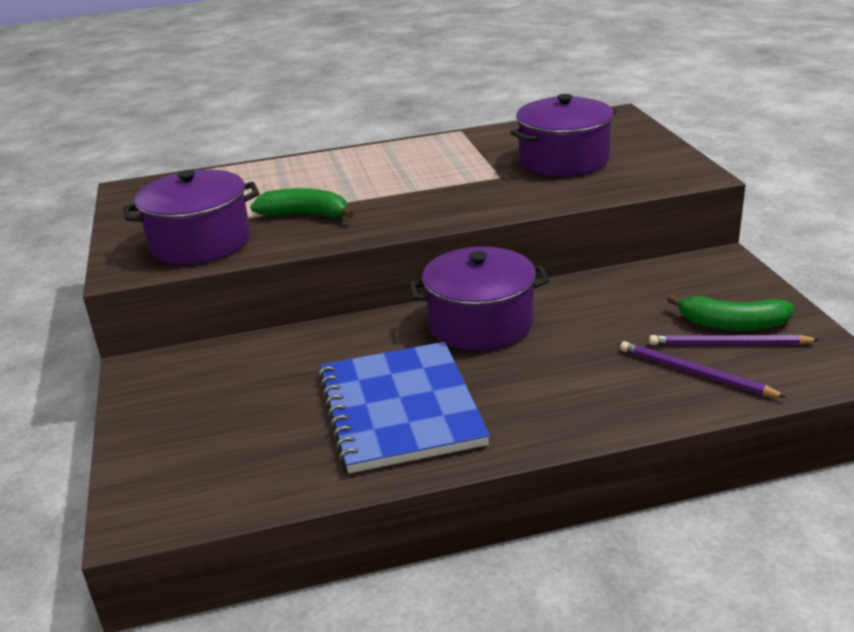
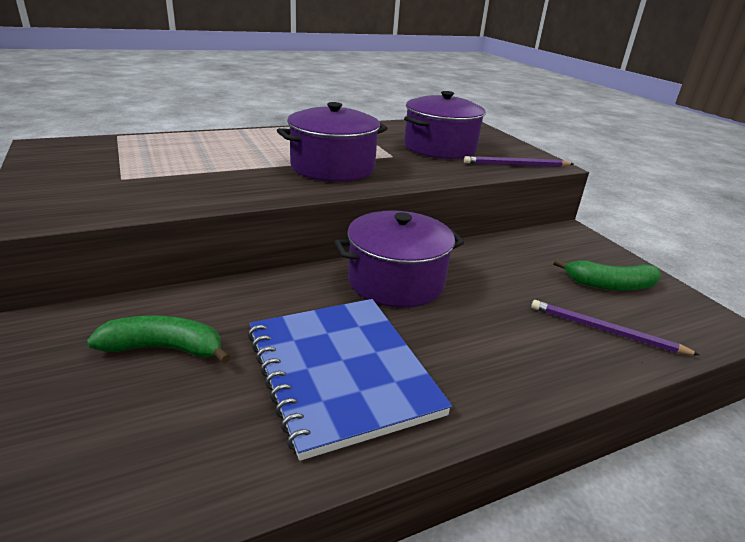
camera: 15 degrees left, 0 degrees up
purple pot [123,170,259,265] -> purple pot moved to [277,102,388,182]
green banana [250,188,354,218] -> green banana moved to [87,315,231,364]
purple pencil [649,335,820,345] -> purple pencil moved to [464,156,573,167]

